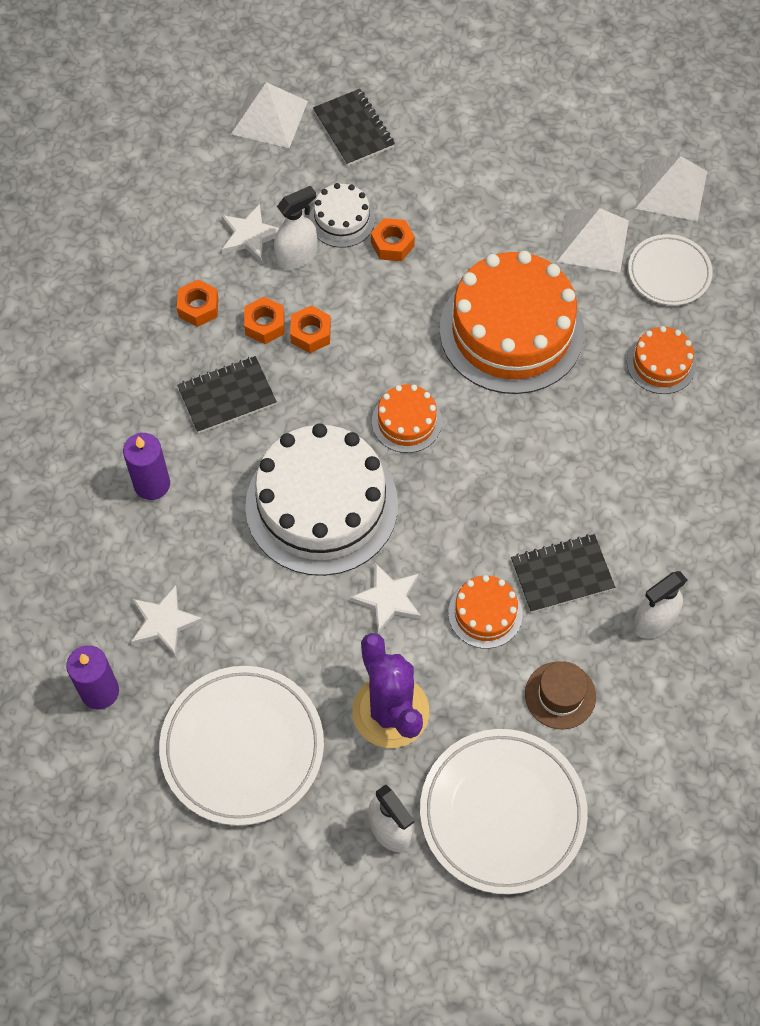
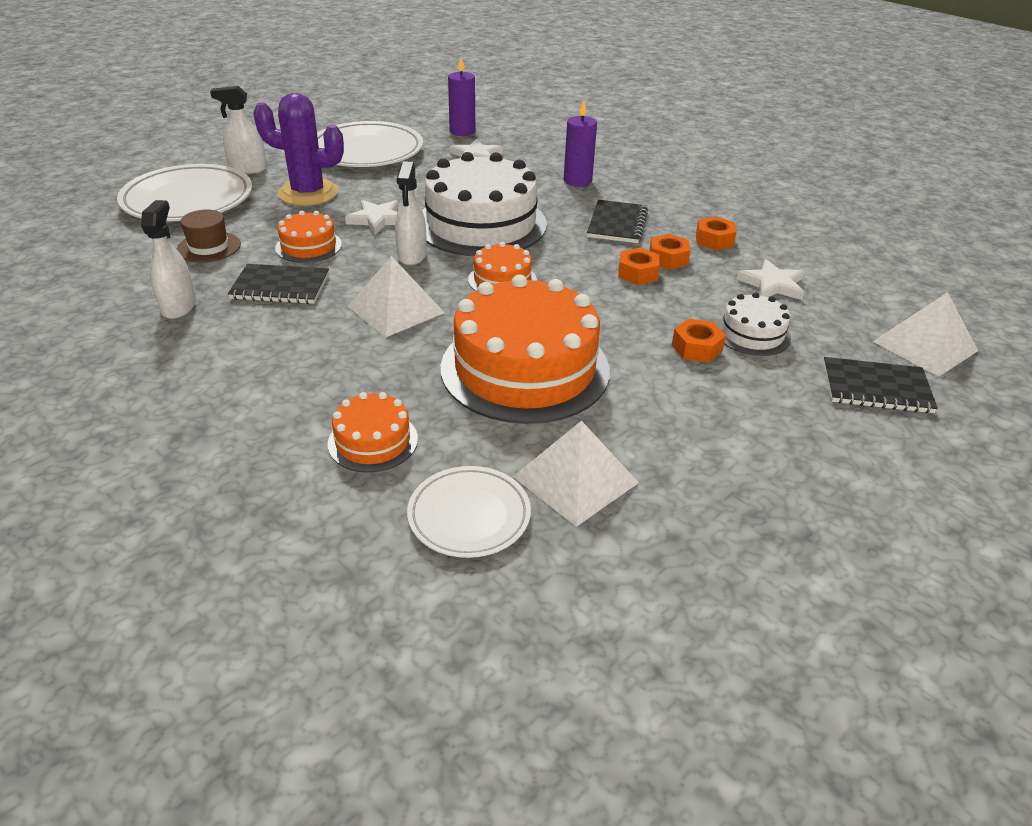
camera: 125 degrees right, 25 degrees down
white spray bottle [274,186,317,269] -> white spray bottle moved to [395,161,427,265]
black notebook [511,534,615,613] -> black notebook turned 75 degrees clockwise [228,264,329,304]
white pyramid [635,156,707,221] -> white pyramid moved to [348,256,445,338]

